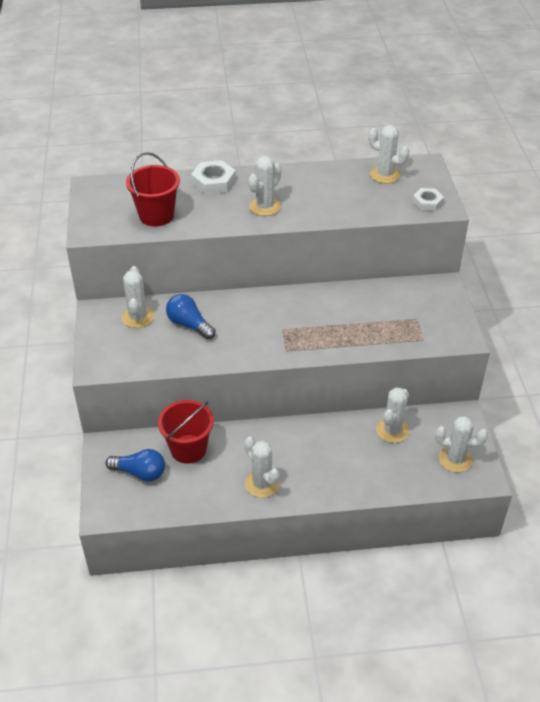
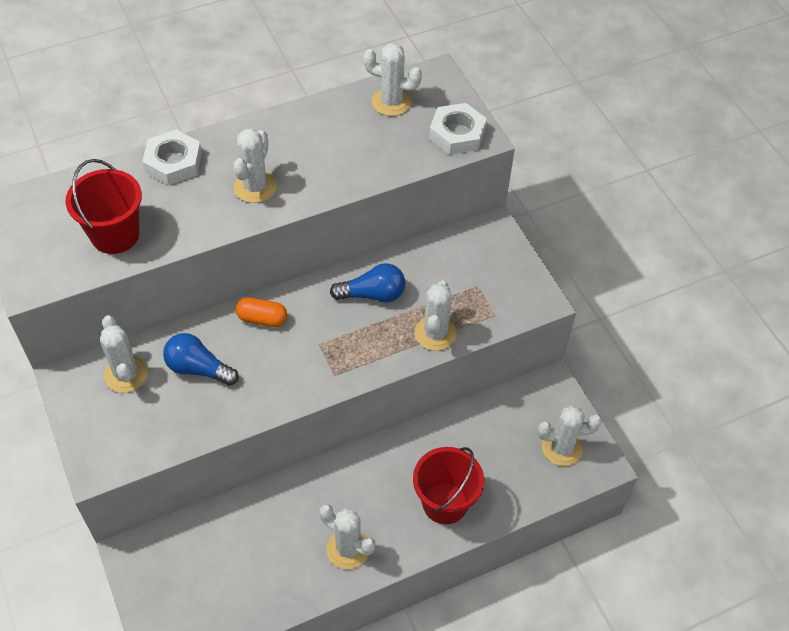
camera: 20 degrees left, 10 degrees up
blue light bulb [106,449,165,482] -> blue light bulb moved to [330,263,405,302]
red bucket [158,400,214,464] -> red bucket moved to [413,447,484,524]
white cactus [376,387,409,443] -> white cactus moved to [415,281,457,351]
white nut [412,188,444,211] -> white nut [429,103,487,155], size x1.50
none -> orange capsule [236,297,287,327]

